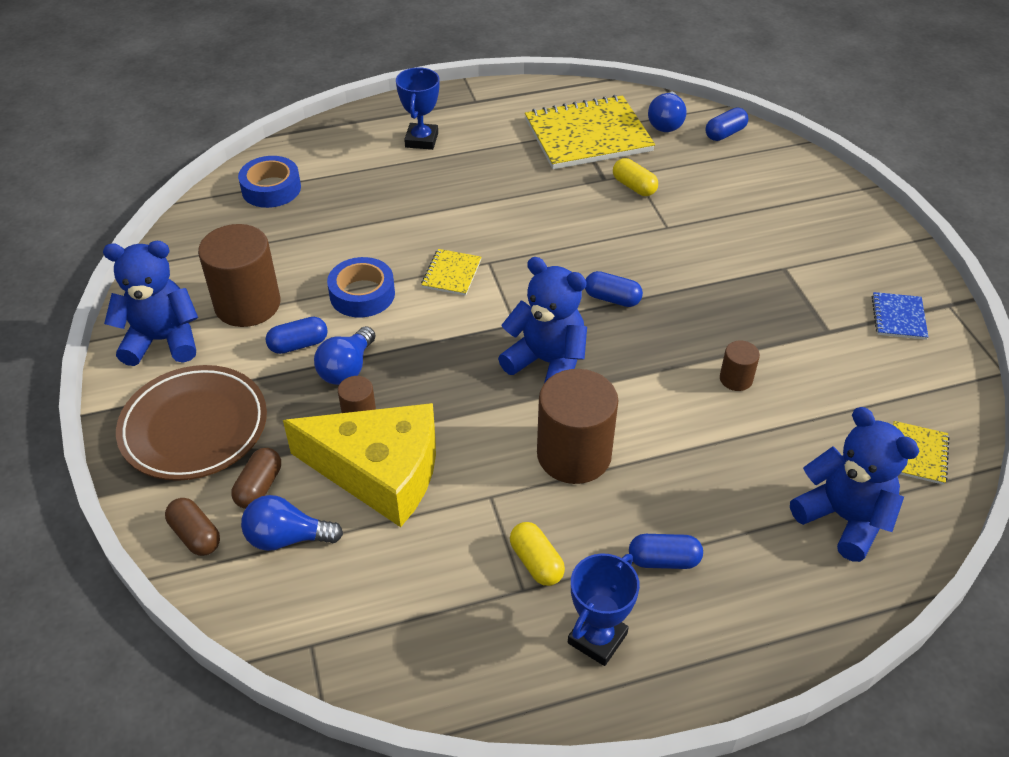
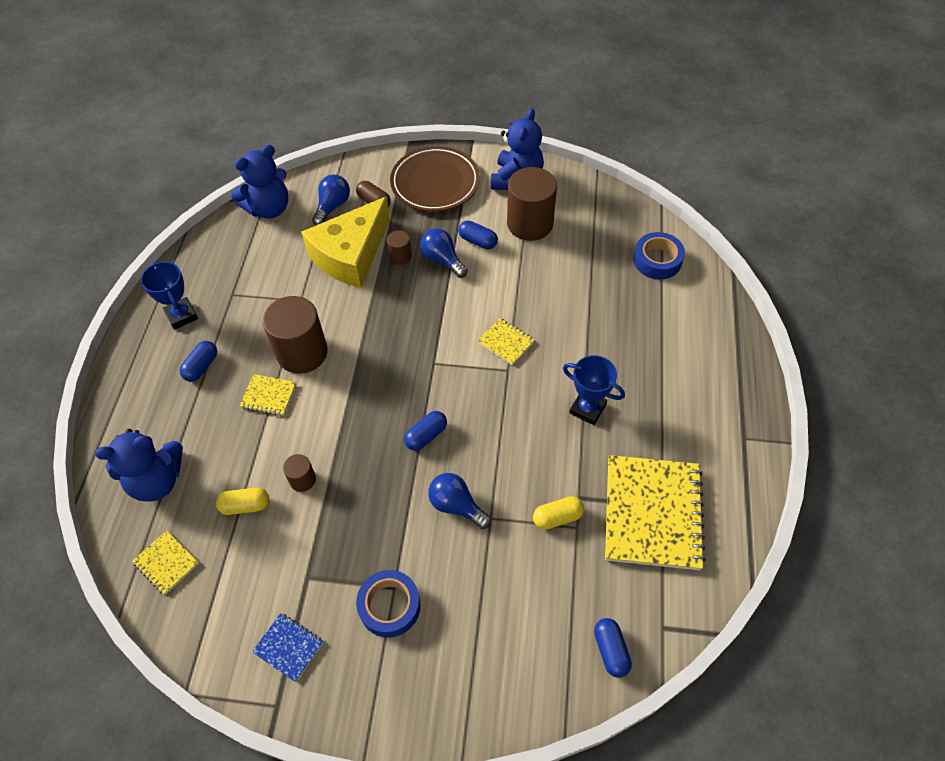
camera: 115 degrees right, 10 degrees up
brown capsule [165,498,220,556] -> none
blue capsule [266,317,328,354] -> blue capsule turned 60 degrees counterclockwise [458,221,498,249]
blue tape [327,257,395,318] -> blue tape moved to [356,570,421,638]
blue trophy [396,68,440,150] -> blue trophy moved to [563,355,625,425]
blue teddy bear [498,257,587,383] -> blue teddy bear moved to [231,145,288,218]
yellow capsule [510,522,565,586] -> yellow capsule moved to [216,487,269,515]
blue light bulb [648,92,687,132] -> blue light bulb moved to [428,473,491,529]
none -> yellow notebook [240,374,296,416]

